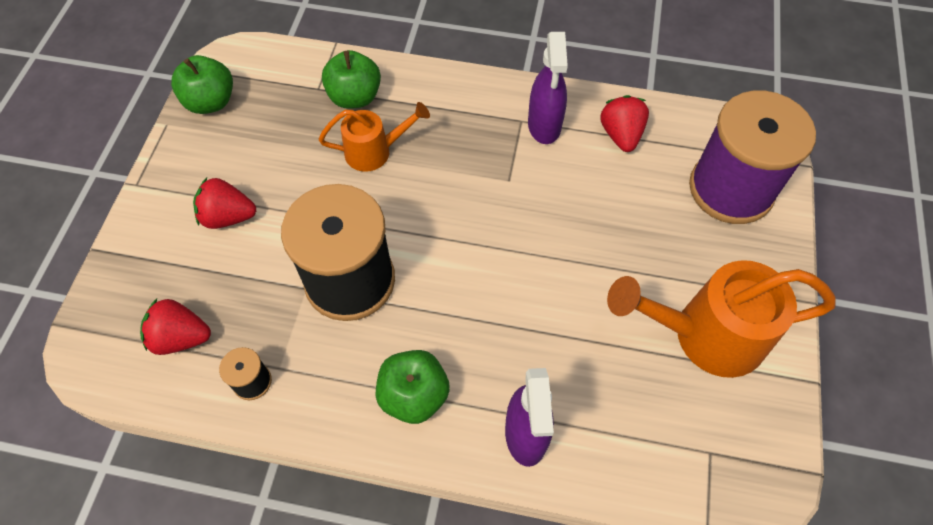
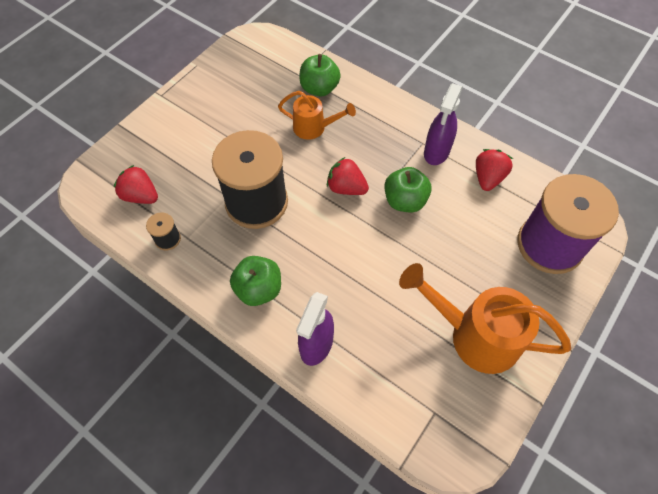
camera: 25 degrees right, 0 degrees up
green apple [171,55,233,114] -> green apple moved to [384,167,432,212]
red strawberry [193,178,256,229] -> red strawberry moved to [327,157,369,195]

